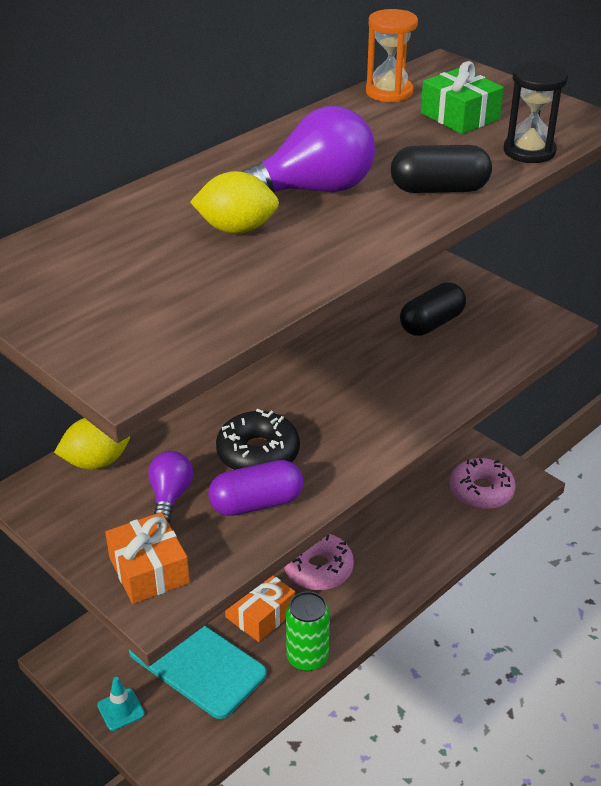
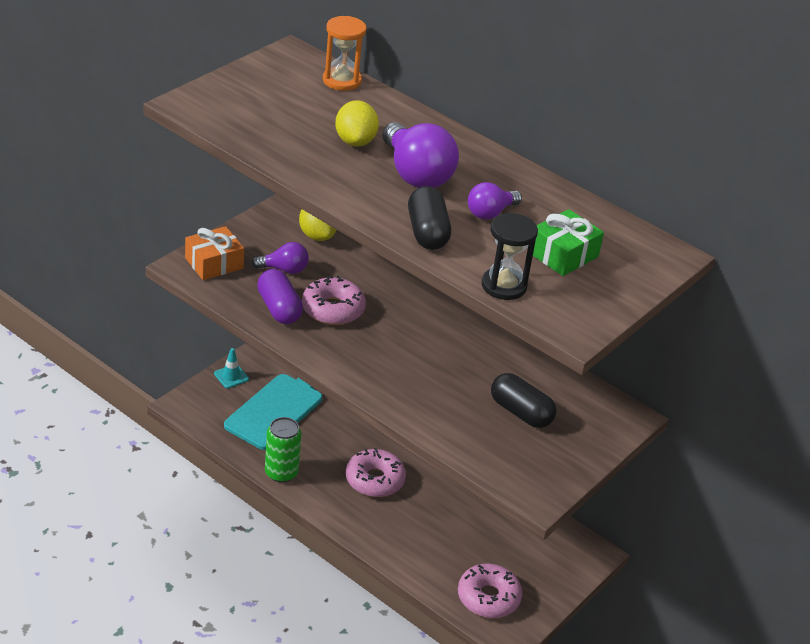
camera: 80 degrees right, 0 degrees up
black donut [216,409,300,470] -> pink donut [302,275,366,325]
orange gift [225,576,295,642] -> none
orange hourglass [366,9,418,102] -> orange hourglass moved to [323,16,366,91]
none -> purple light bulb [468,182,522,220]

